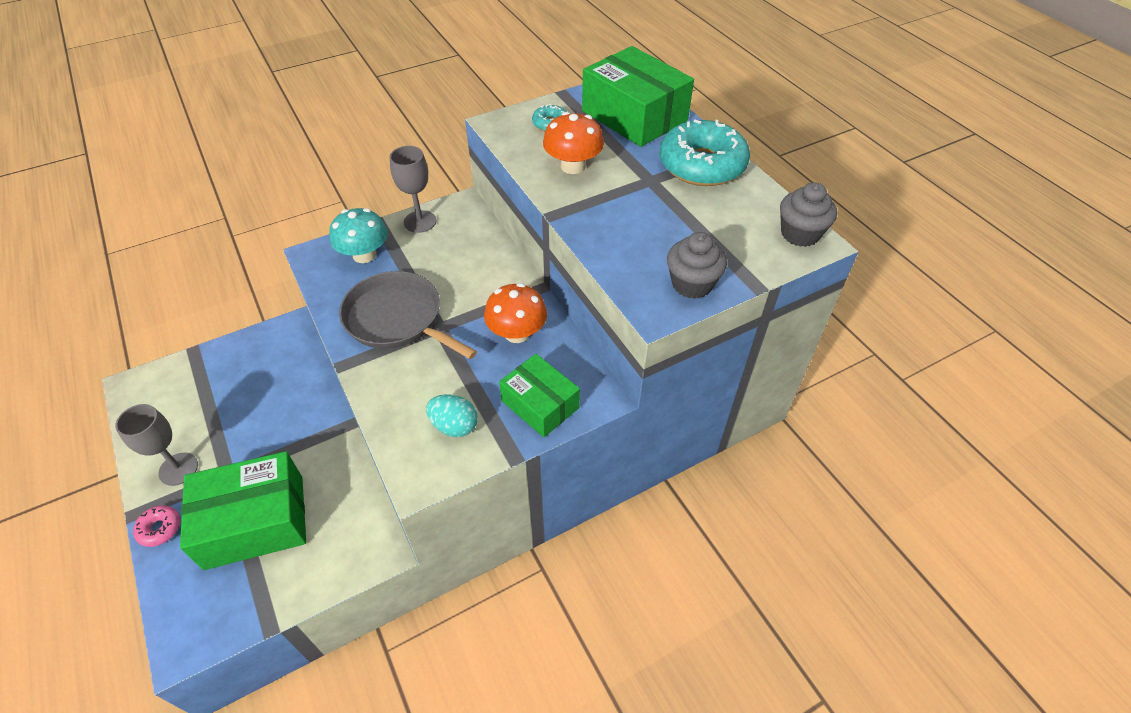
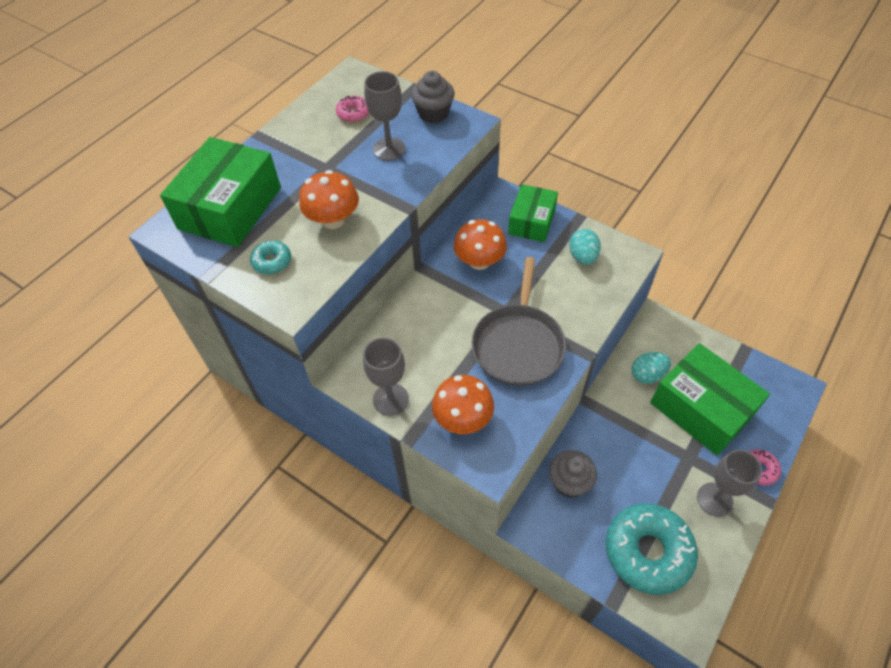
camera: 115 degrees left, 5 degrees up
turquoise mushroom [329,208,388,263] -> orange mushroom [432,375,494,434]
turquoise donut [659,120,750,186] -> turquoise donut moved to [606,503,698,595]
grey cupcake [780,182,837,247] -> grey cupcake moved to [549,450,597,498]
none -> pink donut [336,96,369,122]
none -> grey goblet [364,71,406,161]
none -> turquoise egg [632,352,671,384]

